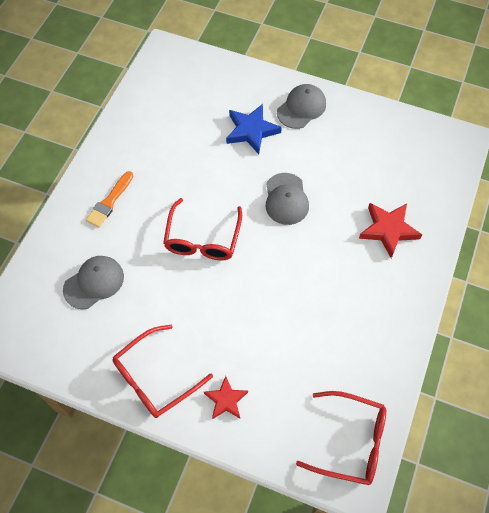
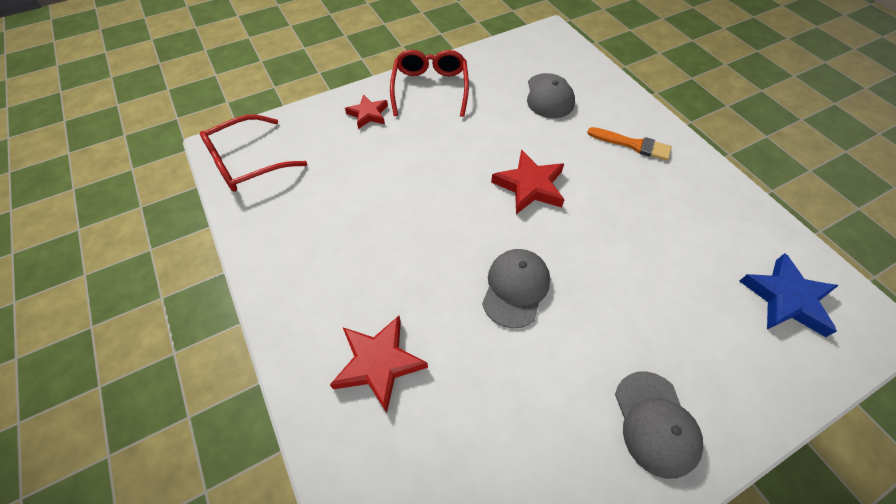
camera: 130 degrees right, 5 degrees down
orange brush [86,171,133,228] -> orange brush turned 135 degrees clockwise [587,127,672,161]
red glasses [163,198,242,260] -> red star [491,149,565,214]
blue star [226,104,282,154] -> blue star moved to [739,253,839,337]
grey cap [266,173,309,225] -> grey cap turned 75 degrees clockwise [482,249,550,328]

